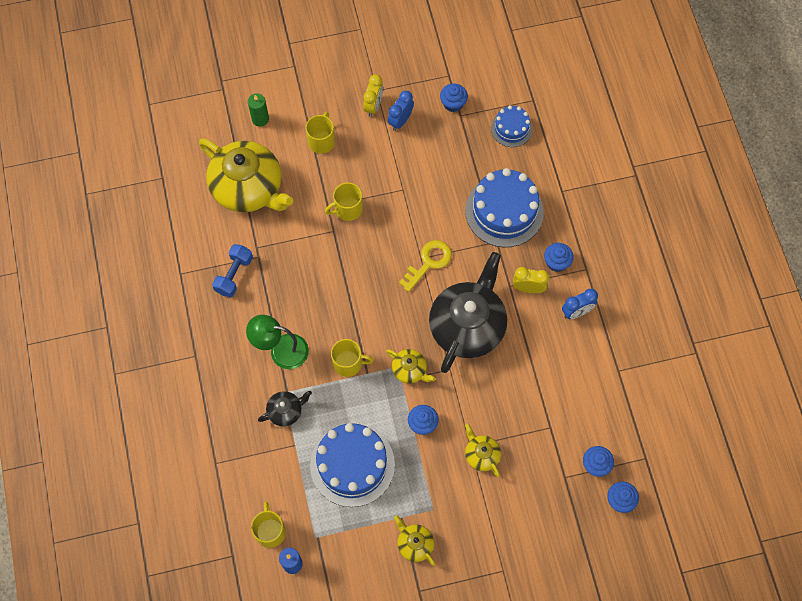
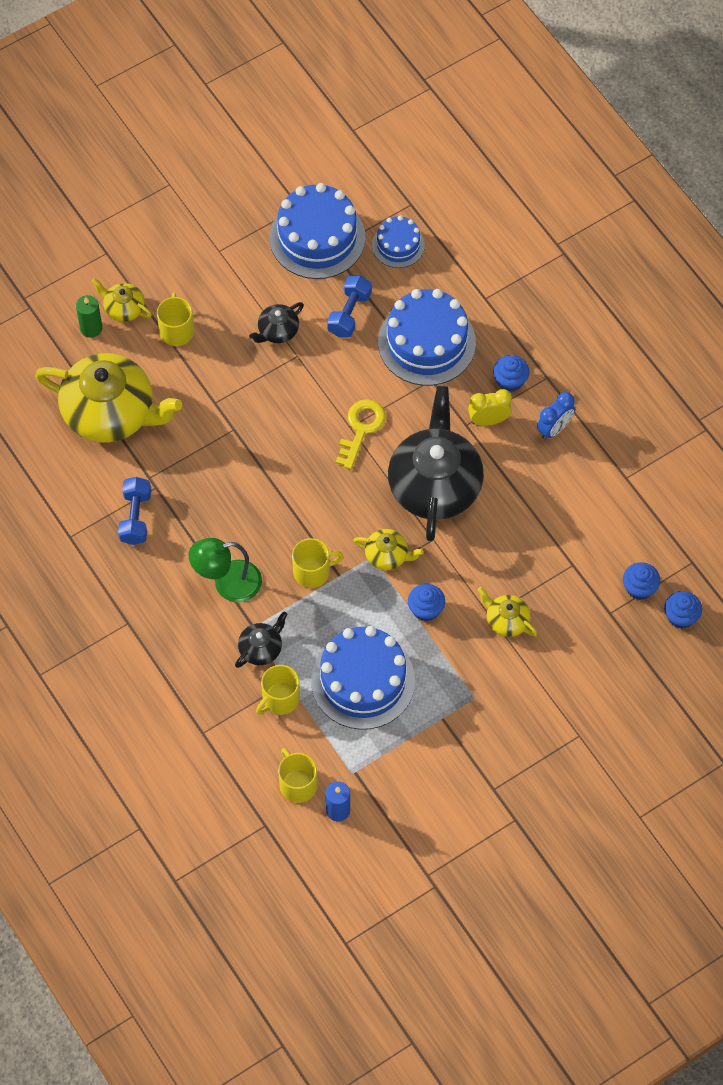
camera: 20 degrees left, 5 degrees down
yellow mug [325,182,363,221] -> yellow mug moved to [256,665,300,715]
yellow clock [363,74,383,117] -> none
blue clock [388,91,414,131] -> none
yellow teapot [394,515,436,566] -> yellow teapot moved to [91,278,152,322]
blue cupcake [440,83,468,112] -> blue cake [269,183,366,279]
none -> black teapot [249,302,304,343]
none -> blue dumbbell [327,275,372,338]

